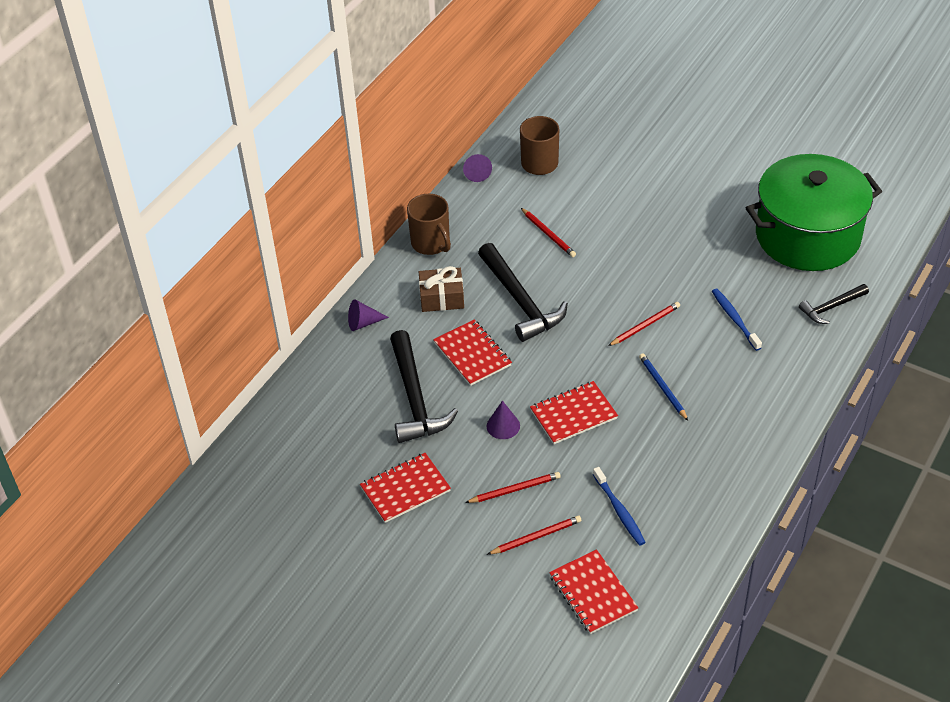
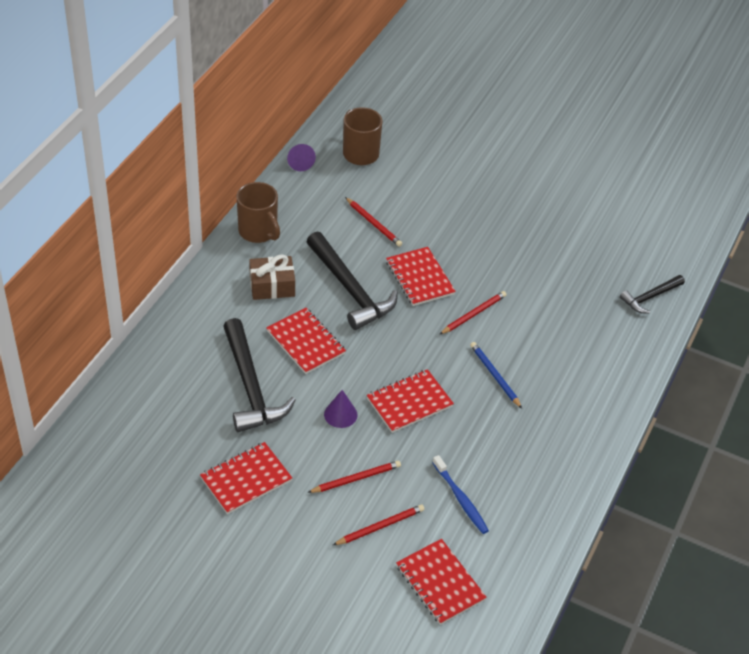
camera: 10 degrees left, 0 degrees up
purple cone [348,299,389,331] -> none
blue toothbrush [712,289,762,351] -> none
green pot [746,154,882,271] -> none
none -> red notebook [386,247,456,306]

